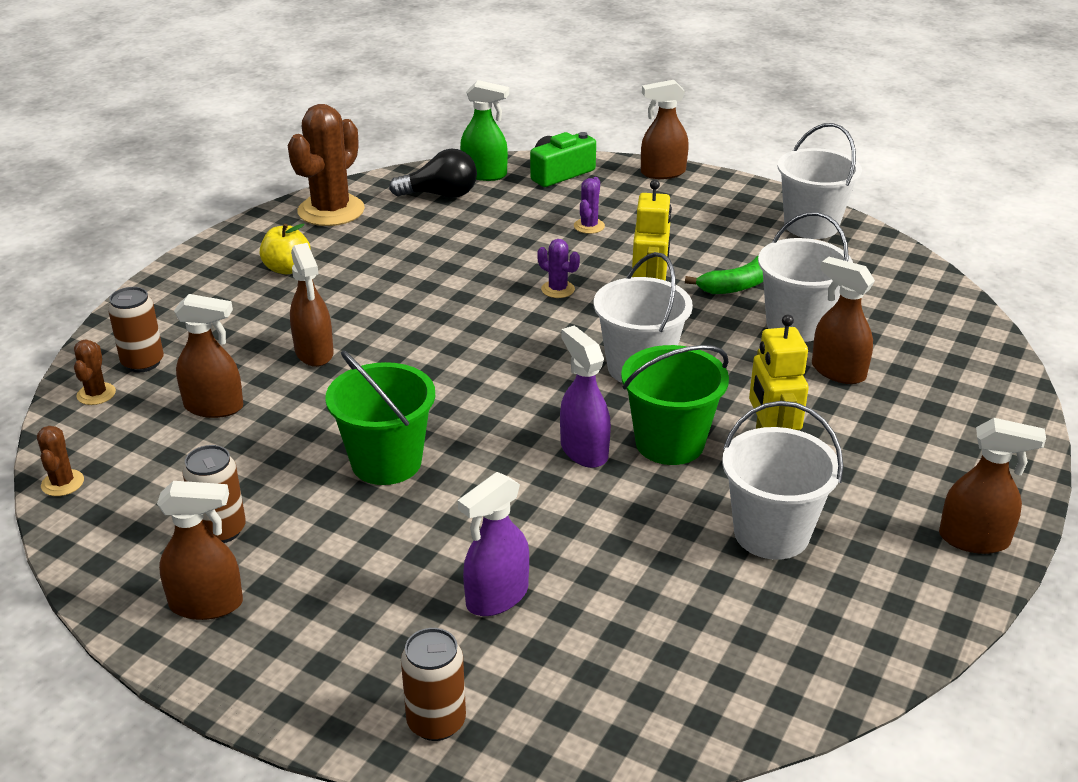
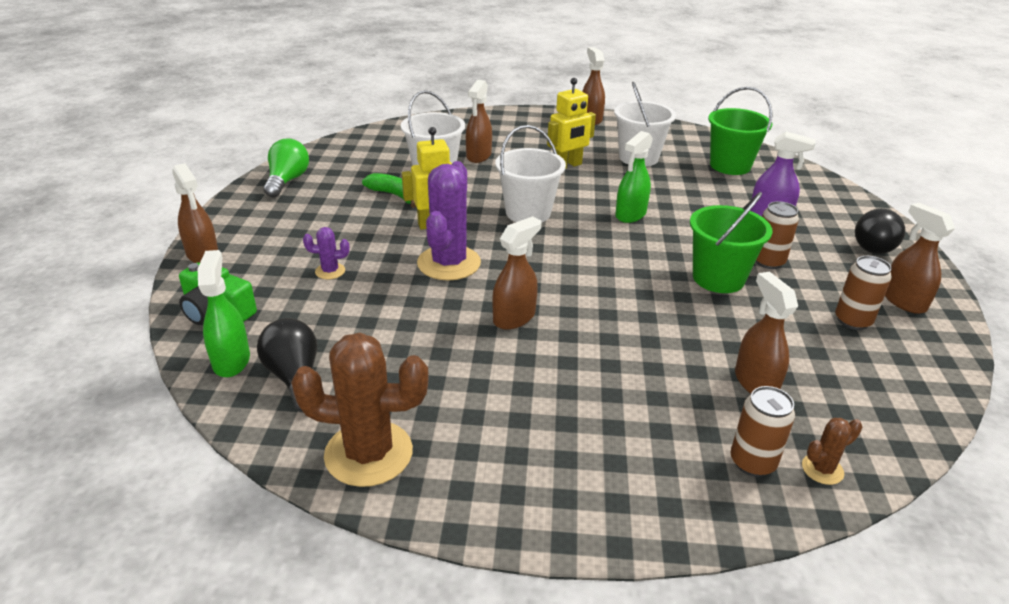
camera: 115 degrees left, 0 degrees up
brown cactus [37,426,84,496] -> none
yellow apple [260,224,311,274] -> none
brown spray bottle [290,243,334,367] -> brown spray bottle moved to [492,216,542,330]
brown can [401,628,466,741] -> brown can moved to [756,201,799,269]
purple cactus [537,239,580,298] -> purple cactus [417,161,481,281], size x2.18
purple spray bottle [560,326,611,468] -> green spray bottle [615,131,653,223]
green bucket [621,345,729,465] -> green bucket moved to [708,87,773,175]
white bucket [778,123,862,239] -> green light bulb [263,138,309,198]
none -> black light bulb [855,209,905,254]

